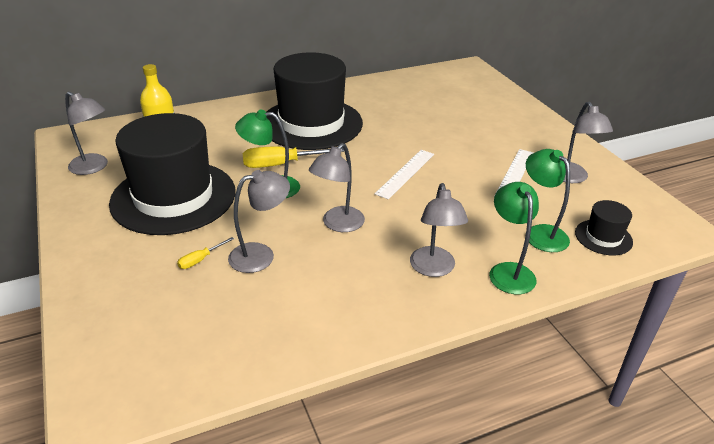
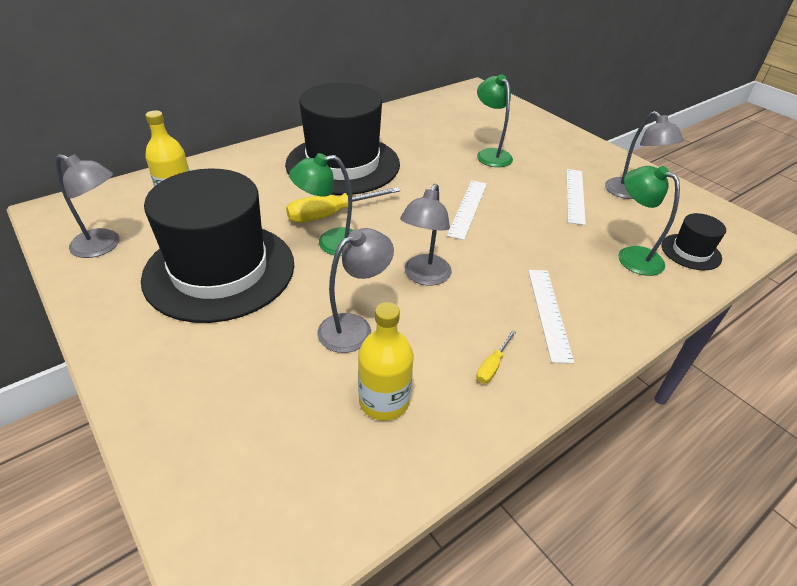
camera: 15 degrees left, 5 degrees up
yellow screwdriver [177,237,234,269] -> yellow screwdriver moved to [476,330,516,384]
grey lamp [410,183,468,277] -> white ruler [528,270,574,364]
green lamp [489,182,539,294] -> green lamp moved to [477,74,513,167]
none -> yellow bottle [358,302,413,421]

